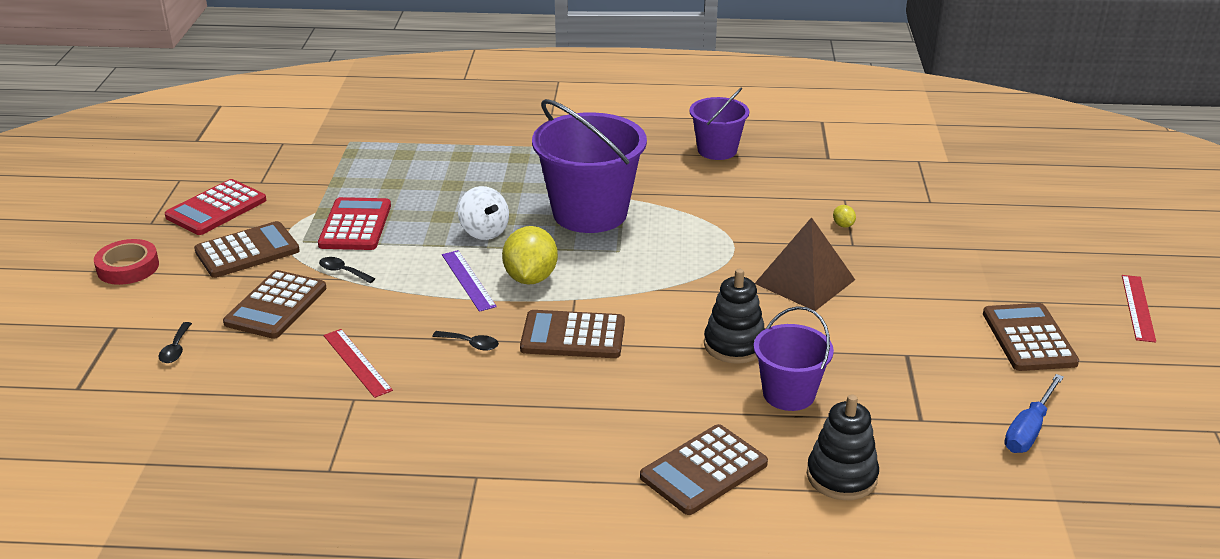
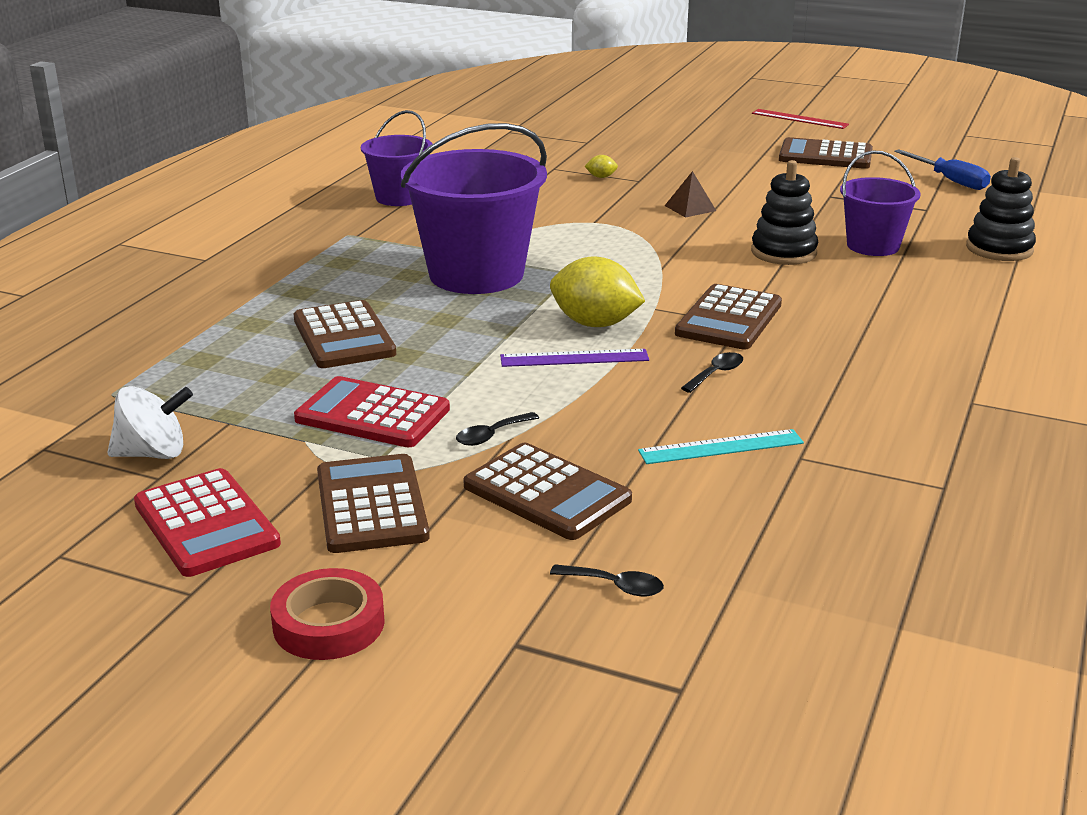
camera: 70 degrees left, 5 degrees down
red ruler [323,329,393,398] -> turquoise ruler [638,429,804,464]
white spinning top [458,186,509,240] -> white spinning top moved to [107,386,193,459]
brown calculator [640,424,768,515] -> brown calculator moved to [294,300,396,368]
brown pyramid [755,217,855,311] -> brown pyramid [665,171,716,218], size x0.49

